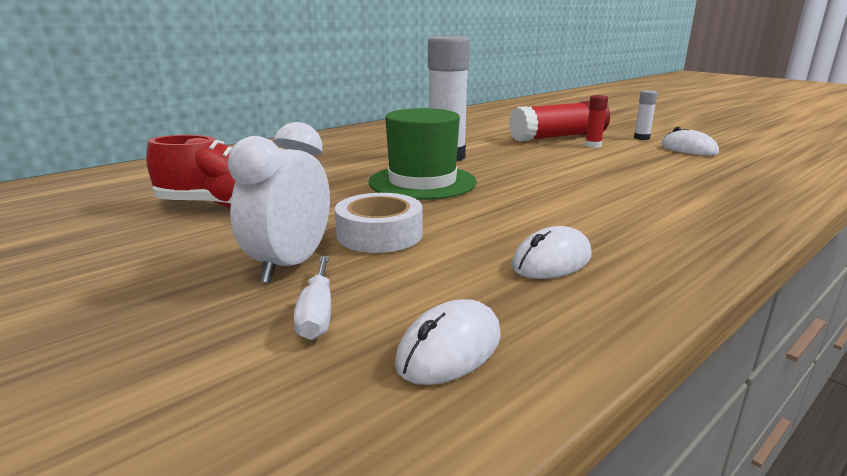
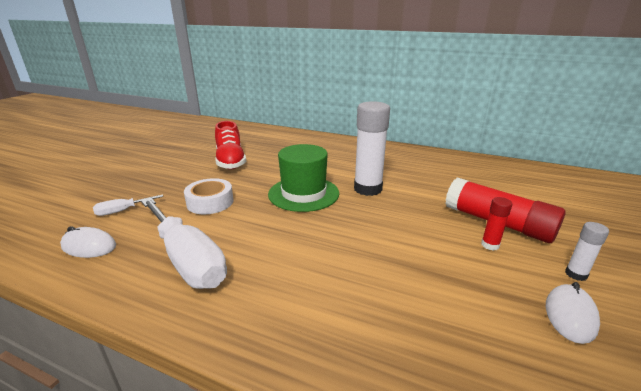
camera: 65 degrees right, 5 degrees up
white clock [228,122,330,283] -> none
white mouse [511,226,592,279] -> white screwdriver [141,198,227,289]

